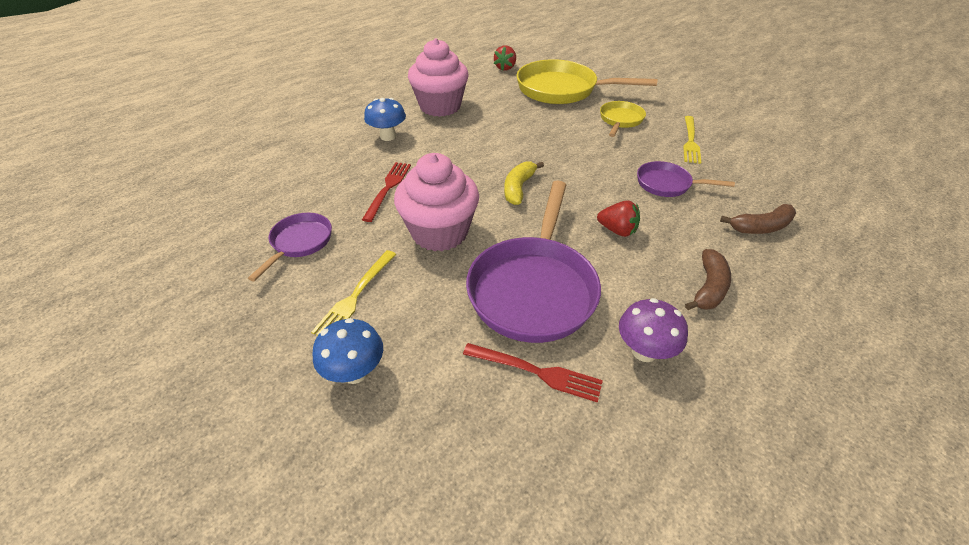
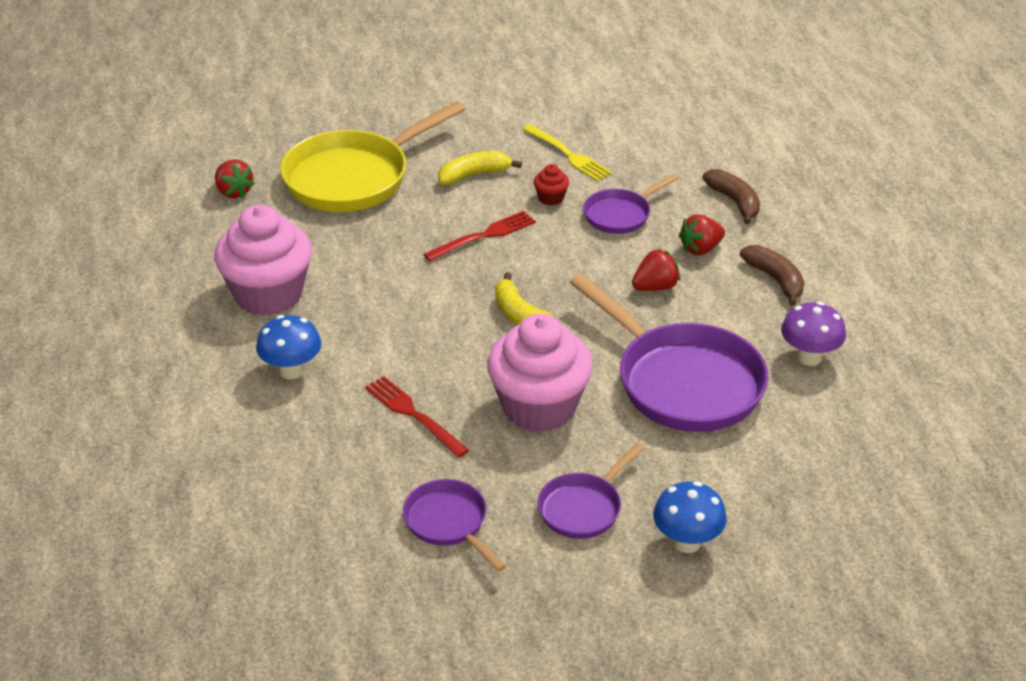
camera: 55 degrees left, 5 degrees down
yellow fork [311,250,396,336] -> purple pan [538,443,644,539]
red fork [463,343,603,403] -> red fork moved to [423,211,536,261]
yellow pan [600,101,646,137] -> yellow banana [438,151,522,185]
brown banana [720,204,796,234] -> brown banana turned 45 degrees counterclockwise [702,169,760,224]
none -> red cupcake [534,164,569,206]
none -> red strawberry [679,214,725,255]

